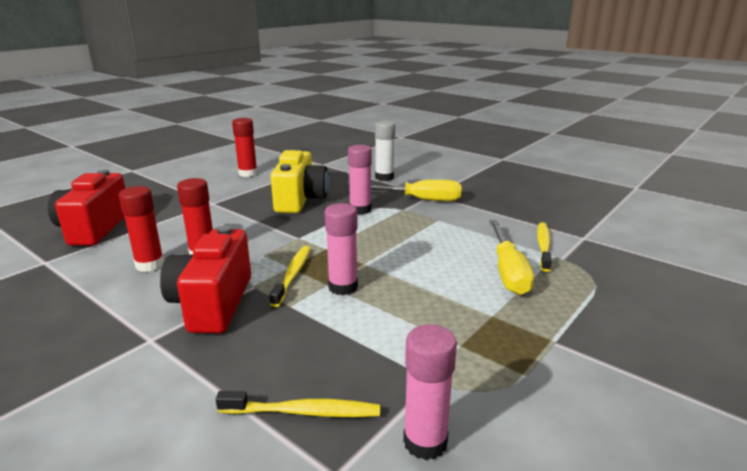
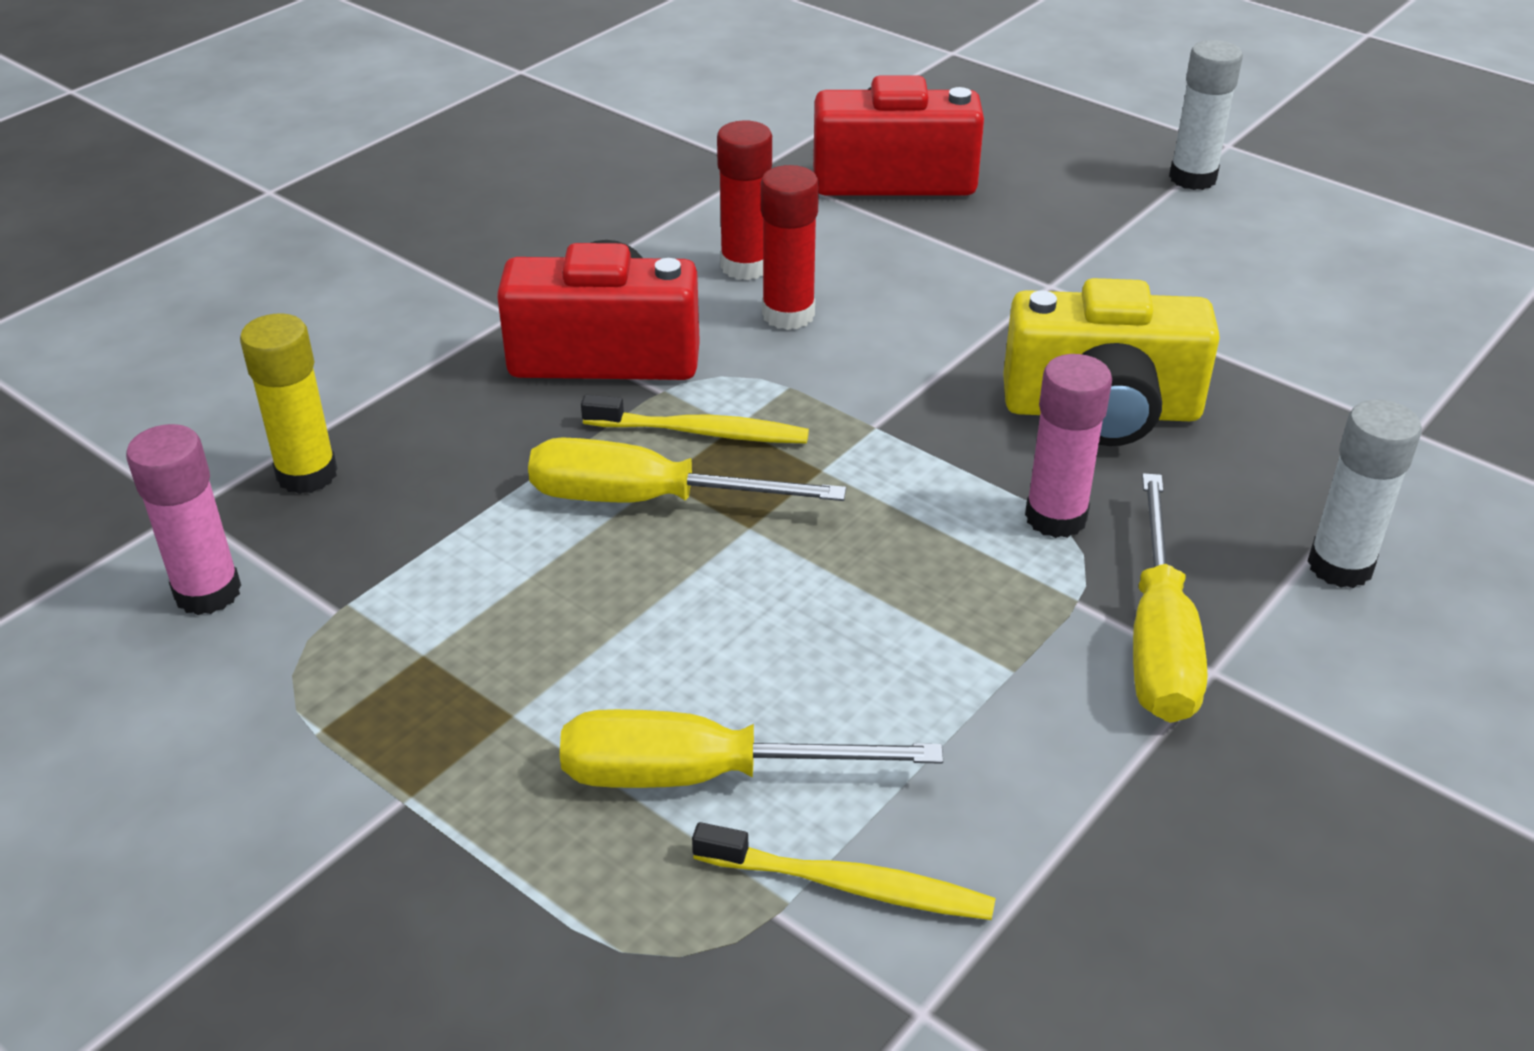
camera: 90 degrees right, 15 degrees up
yellow toothbrush [216,391,380,417] -> yellow glue stick [240,313,337,494]
red glue stick [232,118,258,177] -> none
pink glue stick [325,203,358,295] -> yellow screwdriver [528,437,846,503]
none -> white glue stick [1169,40,1243,190]

